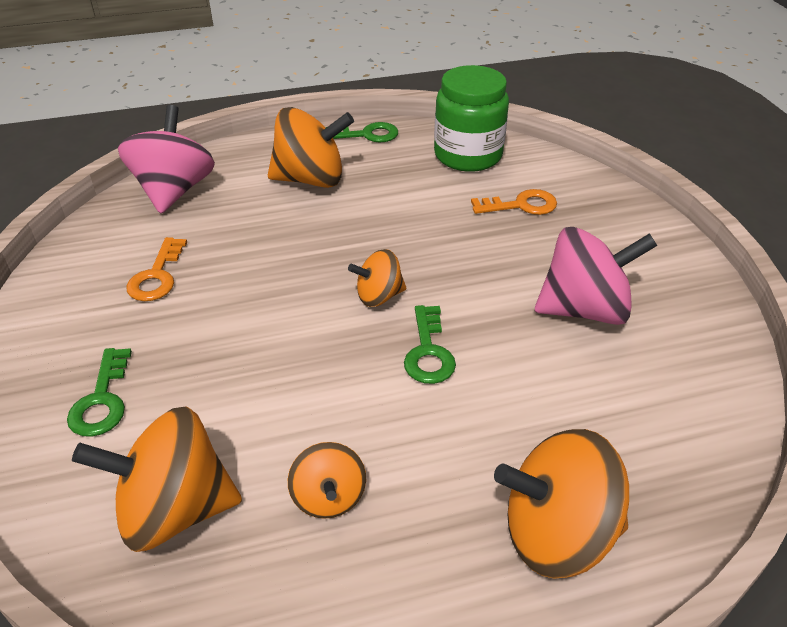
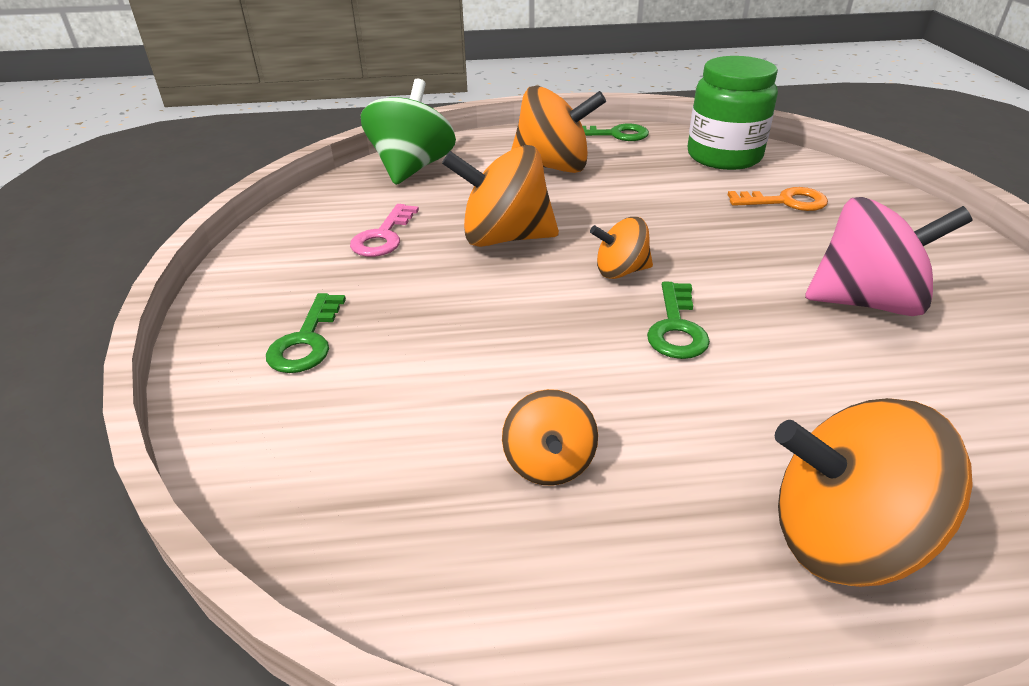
camera: 10 degrees right, 5 degrees down
orange spinning top [72,406,242,552] -> orange spinning top moved to [442,145,559,247]
pink spinning top [118,105,215,214] -> green spinning top [361,79,456,185]
orange key [126,237,187,301] -> pink key [350,204,419,257]

